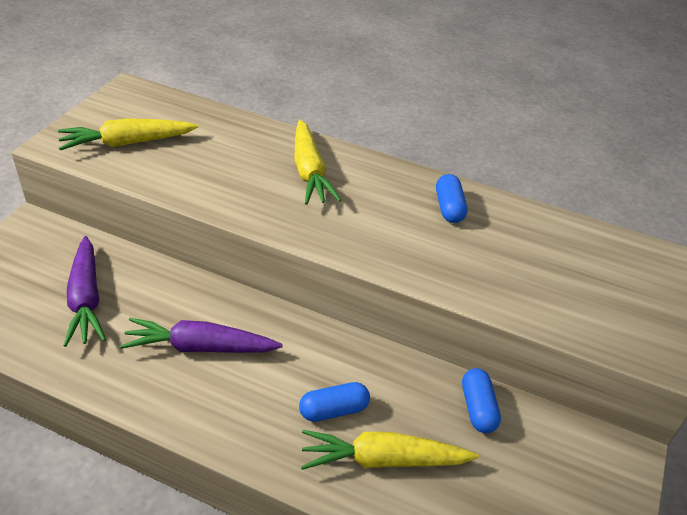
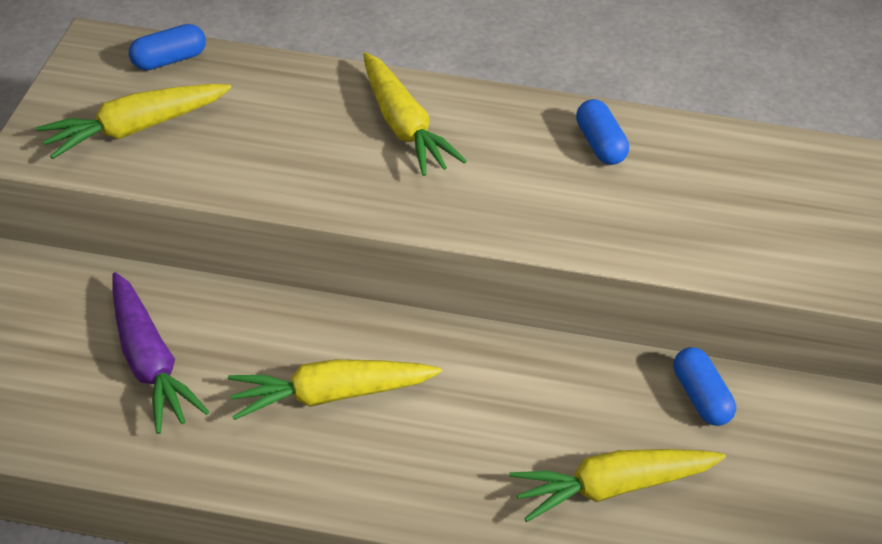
camera: 15 degrees left, 5 degrees up
purple carrot [120,318,283,353] -> yellow carrot [228,359,442,420]
blue capsule [299,382,370,422] -> blue capsule moved to [129,24,206,70]

